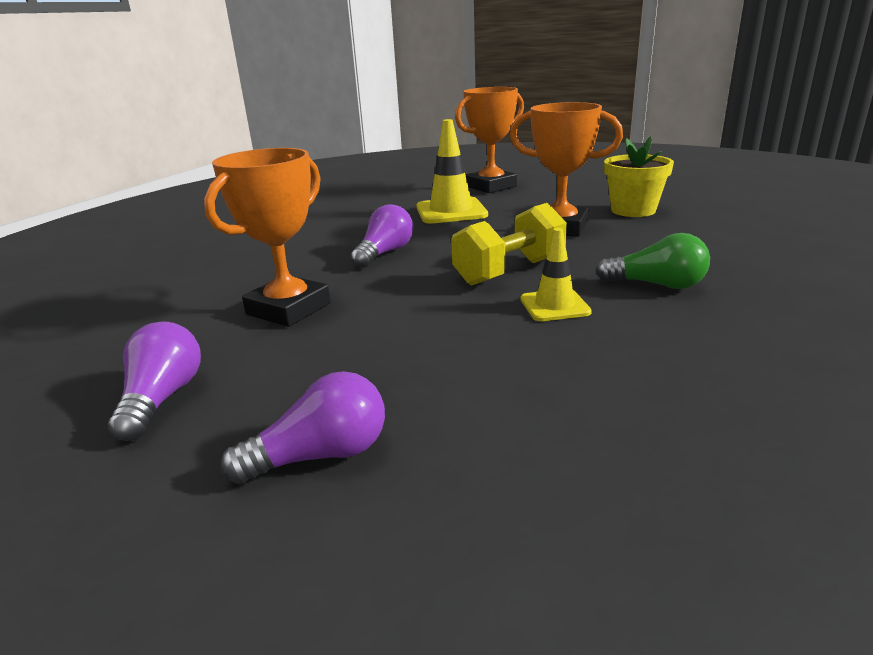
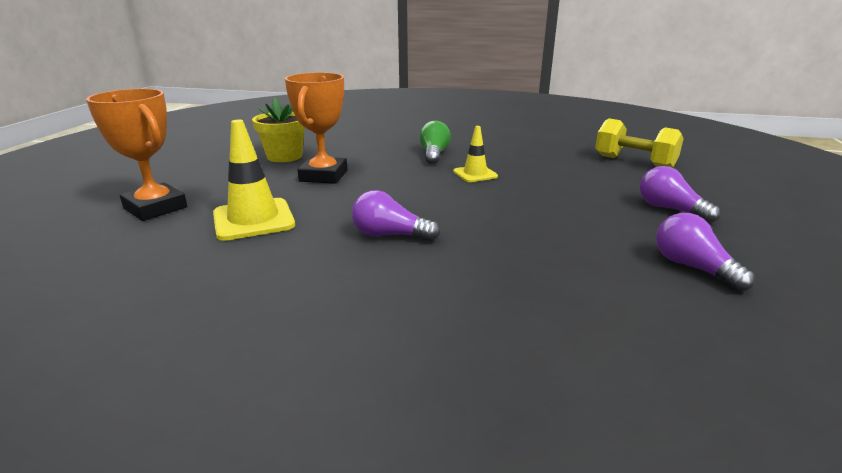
camera: 105 degrees left, 0 degrees up
purple light bulb [108,321,201,441] -> purple light bulb turned 75 degrees clockwise [656,213,755,292]
orange trophy [204,148,331,327] -> none
yellow dumbbell [451,203,567,286] -> yellow dumbbell moved to [595,118,684,168]

